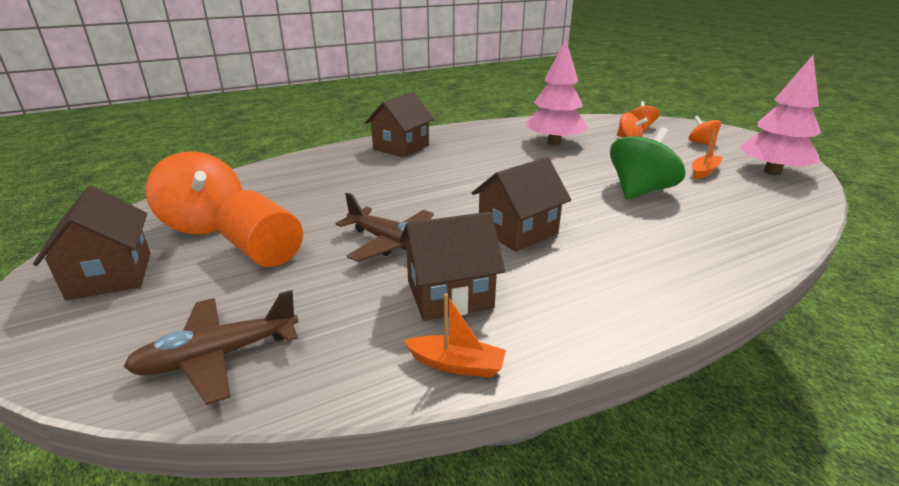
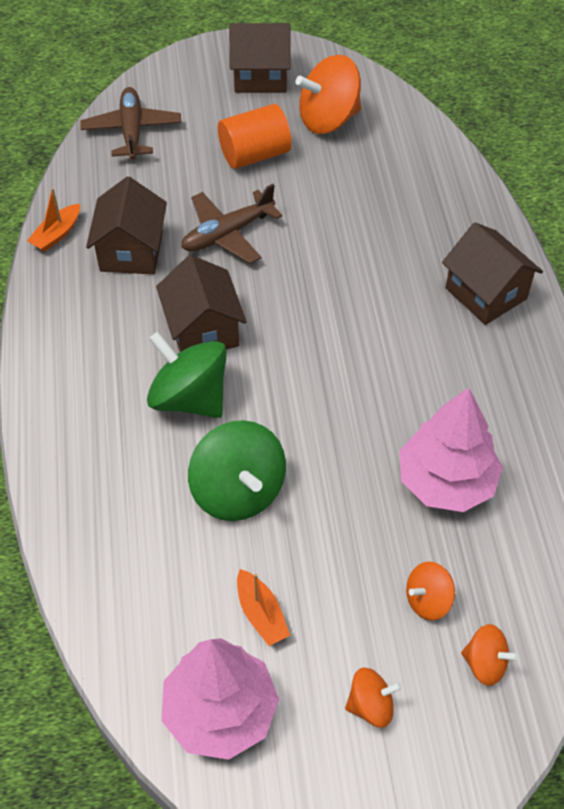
camera: 110 degrees right, 25 degrees up
none -> green spinning top [147,332,227,418]

